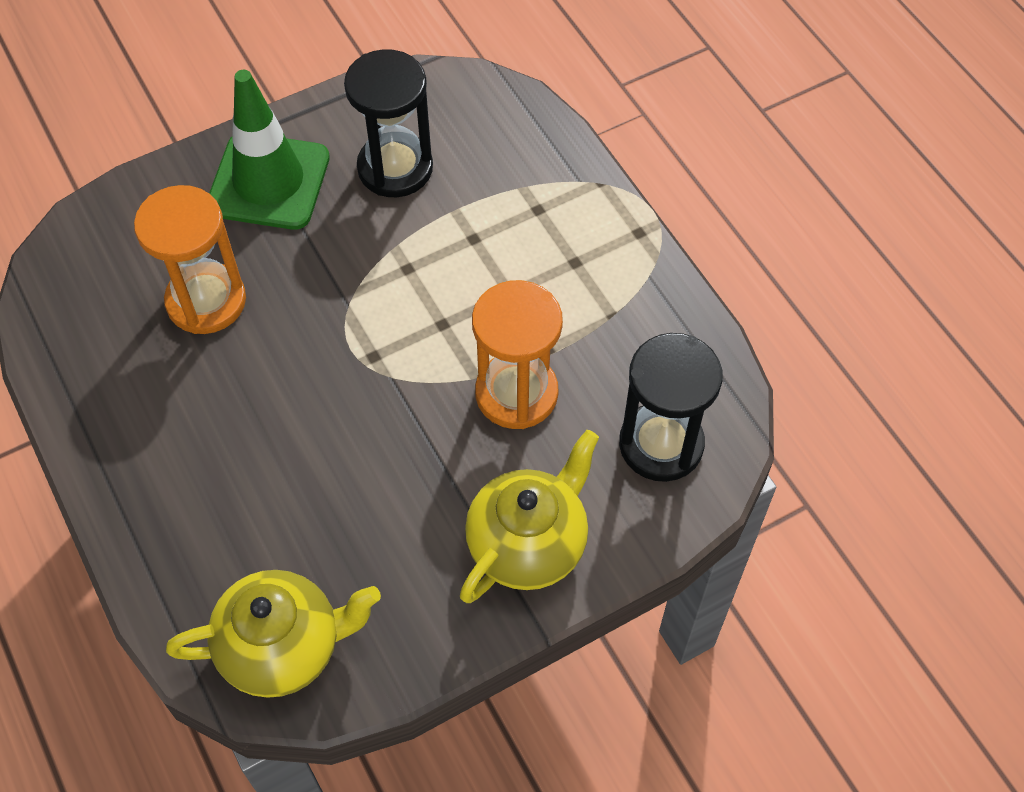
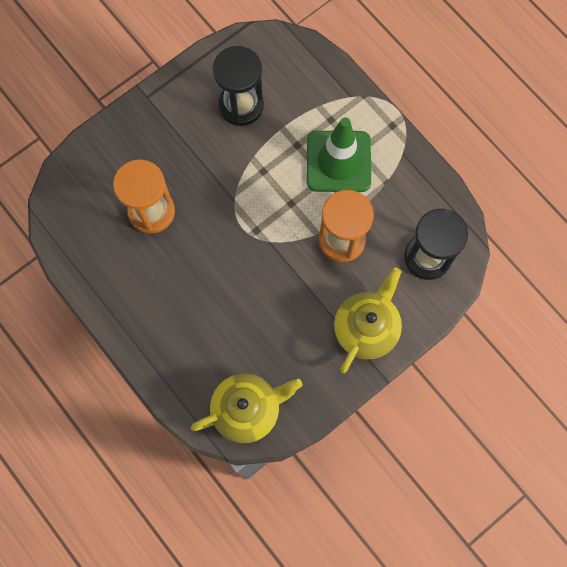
camera: 10 degrees left, 15 degrees up
green traffic cone [209,70,330,230] -> green traffic cone moved to [307,117,371,192]

